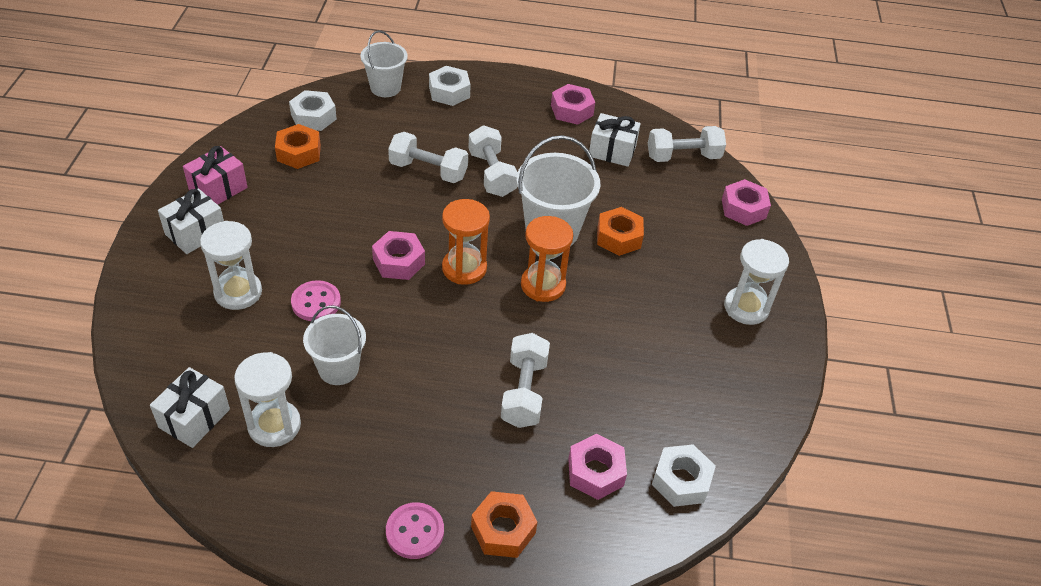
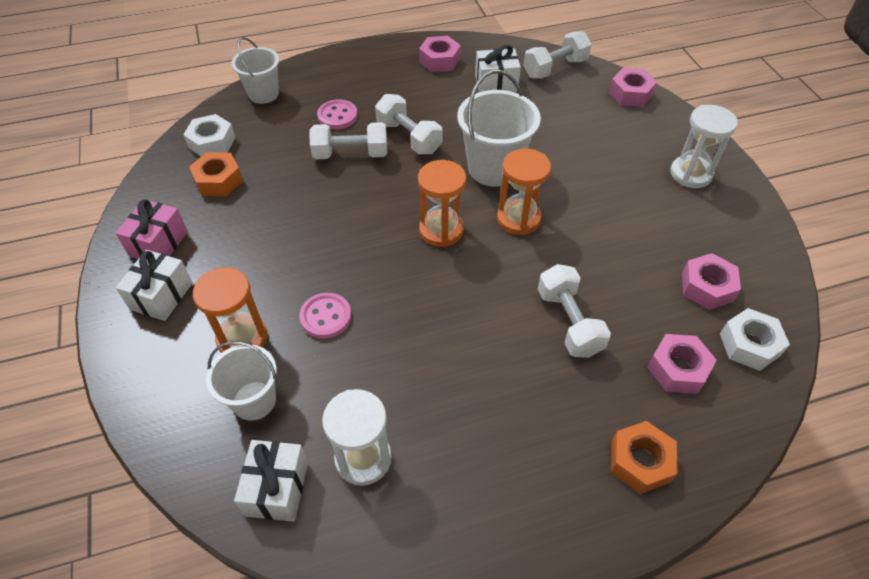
camera: 20 degrees left, 5 degrees up
white hourglass [200,221,262,310] -> orange hourglass [193,267,268,353]
white bucket [303,305,366,385] -> white bucket moved to [206,341,277,421]
pink nut [372,231,425,280] -> pink nut moved to [682,253,741,310]
pink button [386,502,444,559] -> pink button moved to [317,99,358,129]
white nut [429,66,471,106] -> none
orange nut [597,207,644,256] -> none

